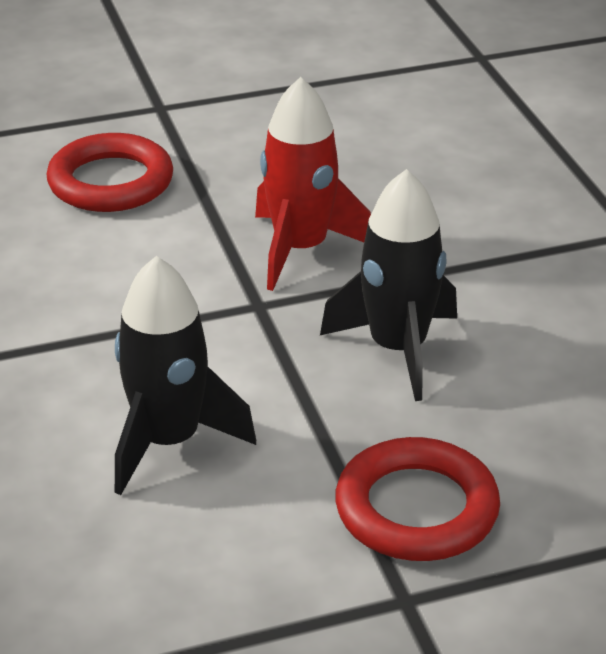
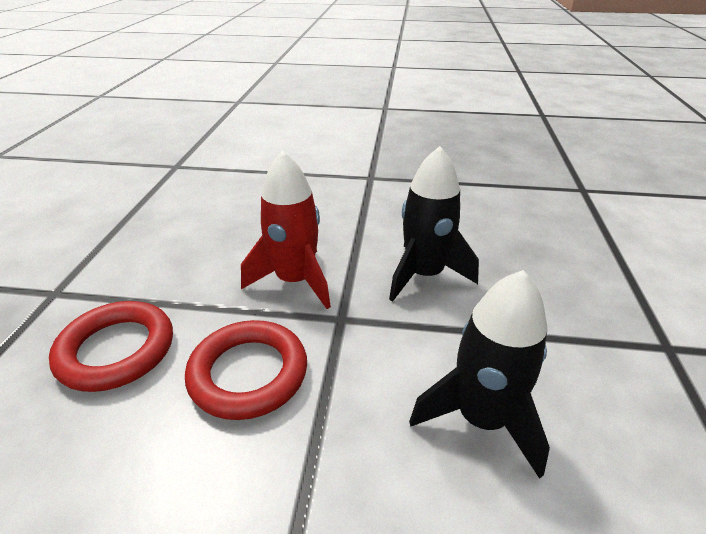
camera: 65 degrees left, 0 degrees up
red ring [335,437,500,561] -> red ring moved to [185,320,307,420]

